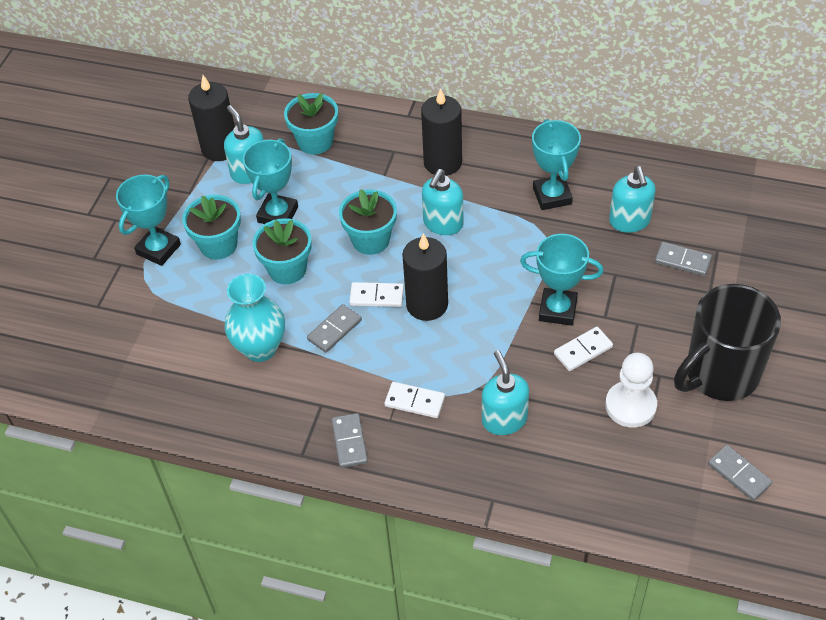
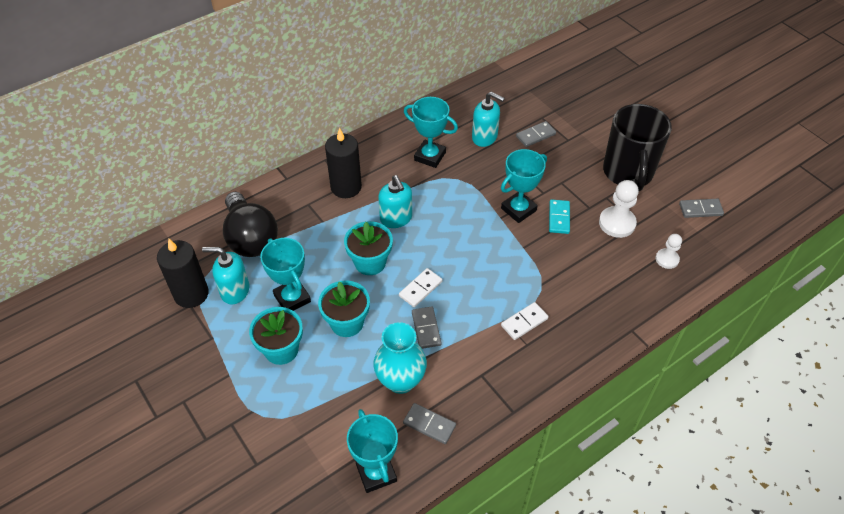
camera: 55 degrees left, 0 degrees up
turquoise trophy [116,175,181,266] -> turquoise trophy moved to [347,409,398,493]
turquoise flower pot [284,93,338,155] -> black light bulb [223,192,278,257]
grey domino [332,413,368,468] -> grey domino moved to [403,403,456,444]
black candle [402,233,448,321] -> none
turquoise soap dispenser [482,350,529,435] -> none
white domino [554,327,613,371] -> turquoise domino [549,199,570,234]
none -> white pawn [656,234,682,269]

